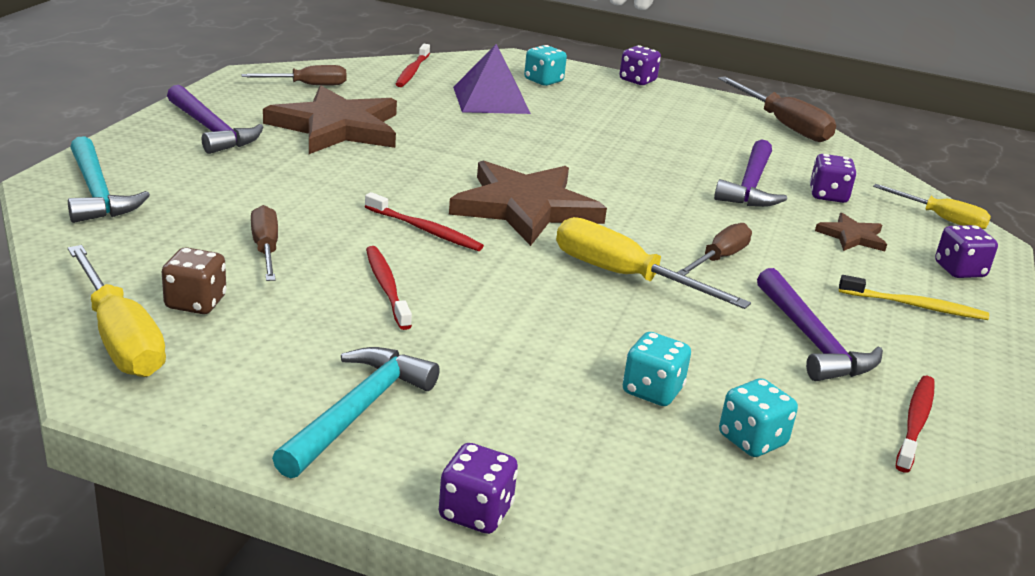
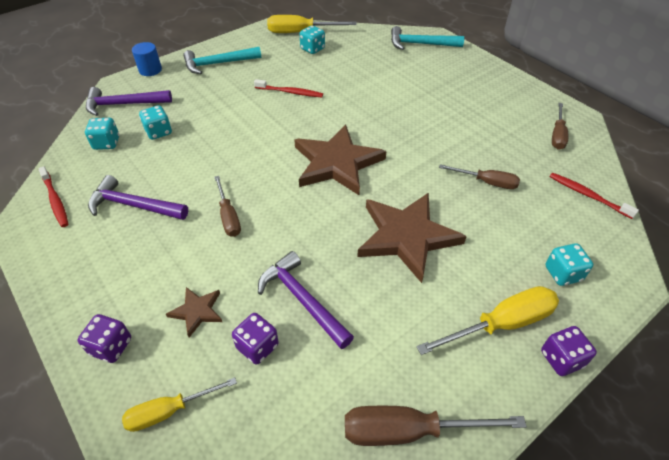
camera: 125 degrees right, 20 degrees up
brown dice [162,247,227,314] -> turquoise dice [300,25,325,54]
purple hammer [167,85,263,154] -> purple hammer moved to [86,87,172,116]
brown screwdriver [251,205,278,281] -> brown screwdriver moved to [439,164,520,189]
brown star [263,86,397,154] -> brown star moved to [357,193,467,283]
turquoise hammer [272,347,440,479] -> turquoise hammer turned 105 degrees clockwise [183,47,261,74]
red toothbrush [365,192,484,251] -> none
purple dice [439,443,518,534] -> blue cylinder [132,42,162,76]
purple pyramid [453,44,531,114] -> none
yellow screwdriver [556,217,751,309] -> yellow screwdriver moved to [416,286,559,355]
yellow toothbrush [839,275,989,320] -> none

